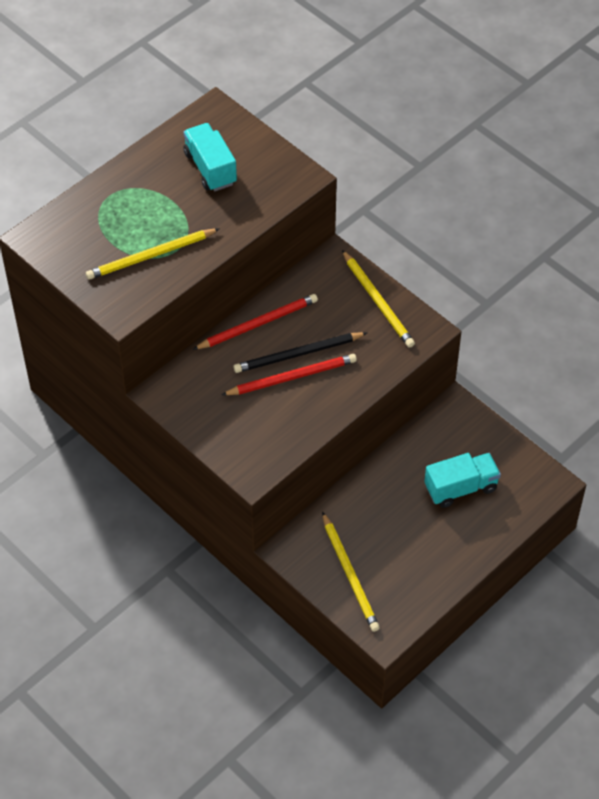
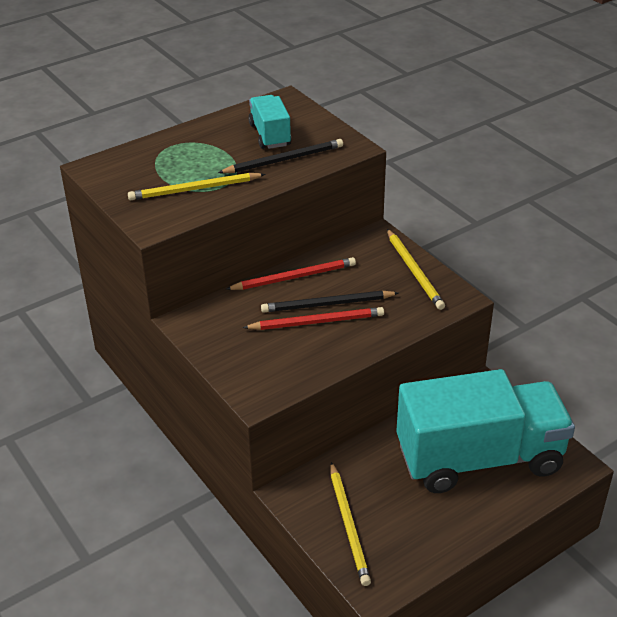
camera: 10 degrees right, 15 degrees down
turquoise truck [424,453,501,508] -> turquoise truck [396,369,575,493], size x2.17
none -> black pencil [218,139,343,173]

